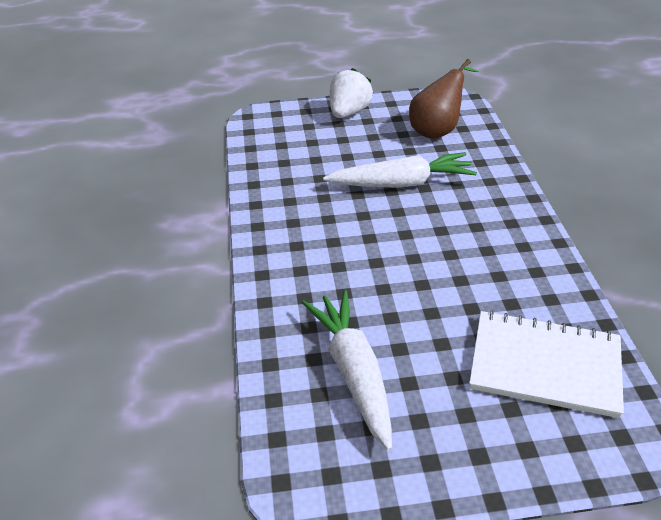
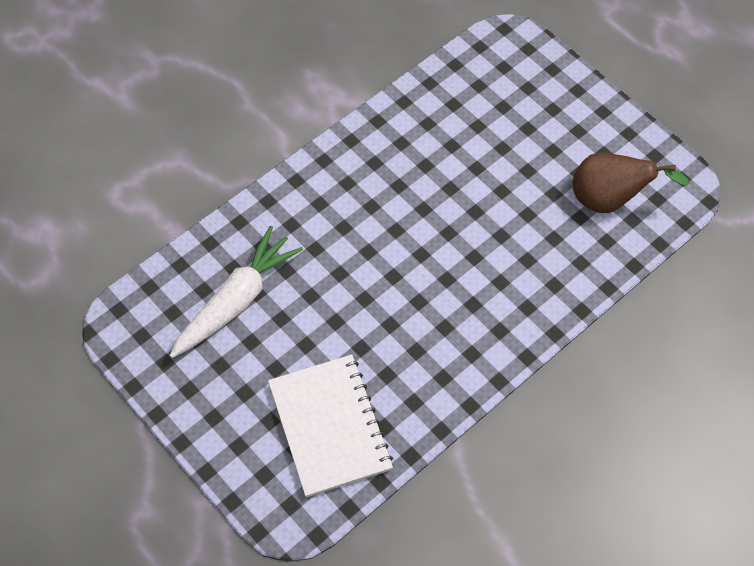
camera: 55 degrees right, 20 degrees up
white carrot [323,152,477,188] -> none
white strawberry [330,68,373,118] -> none

